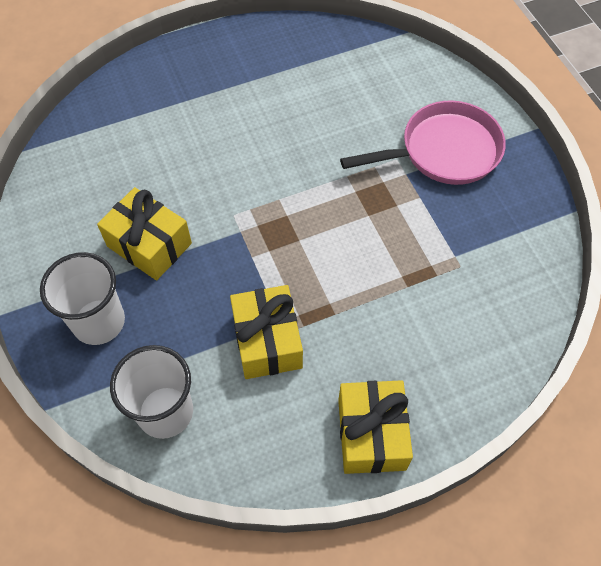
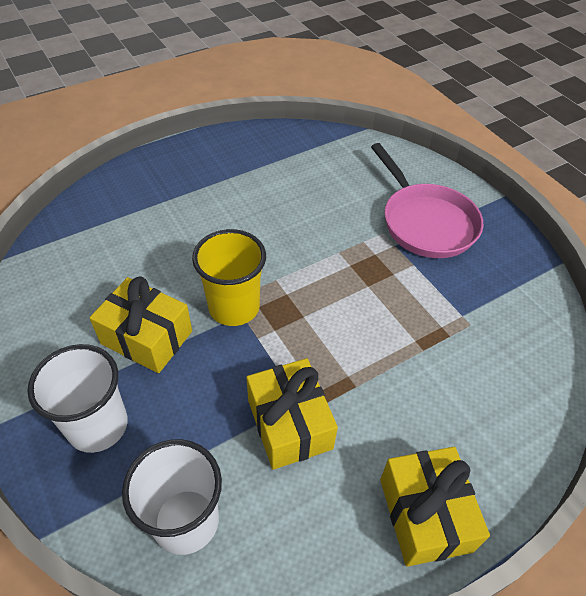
camera: 10 degrees left, 10 degrees down
pink pan [340,100,506,185] -> pink pan turned 90 degrees clockwise [371,143,483,258]
none -> yellow cup [192,229,266,326]

